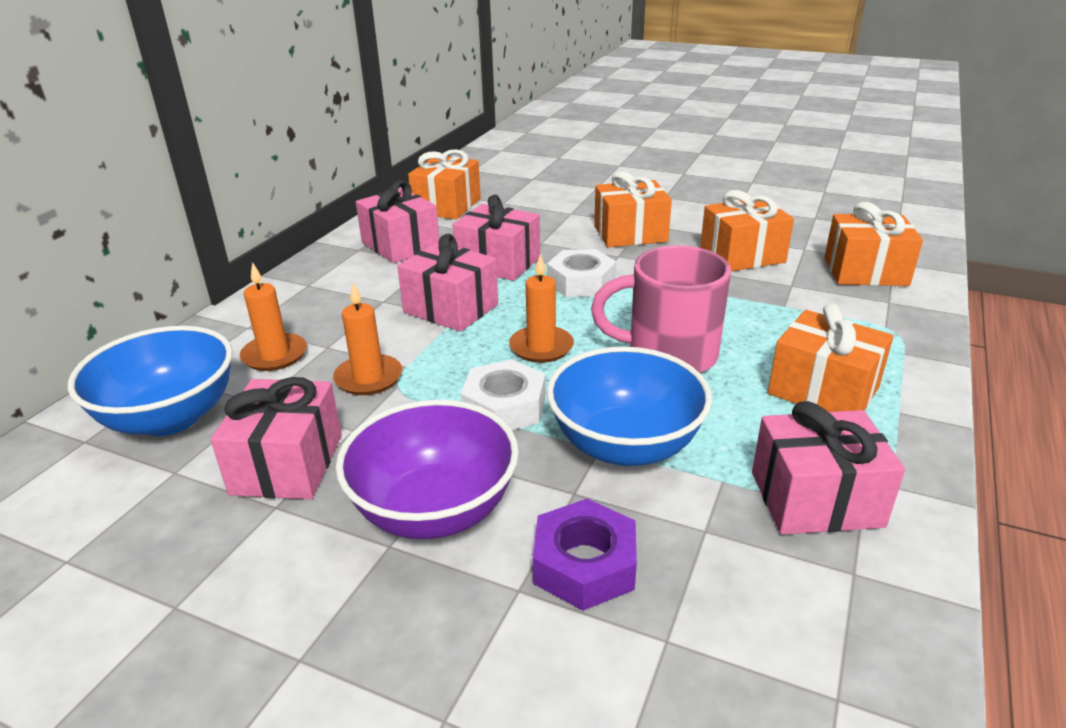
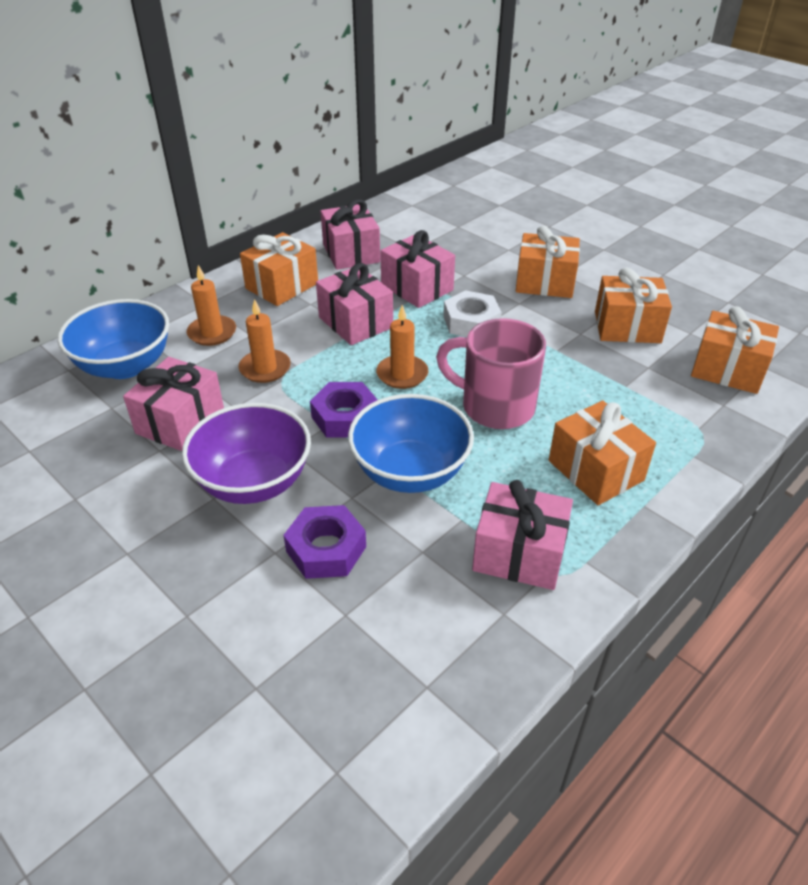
camera: 20 degrees right, 10 degrees up
orange gift [408,149,481,219] -> orange gift moved to [240,232,318,306]
white nut [461,359,546,430] -> purple nut [310,382,377,438]

